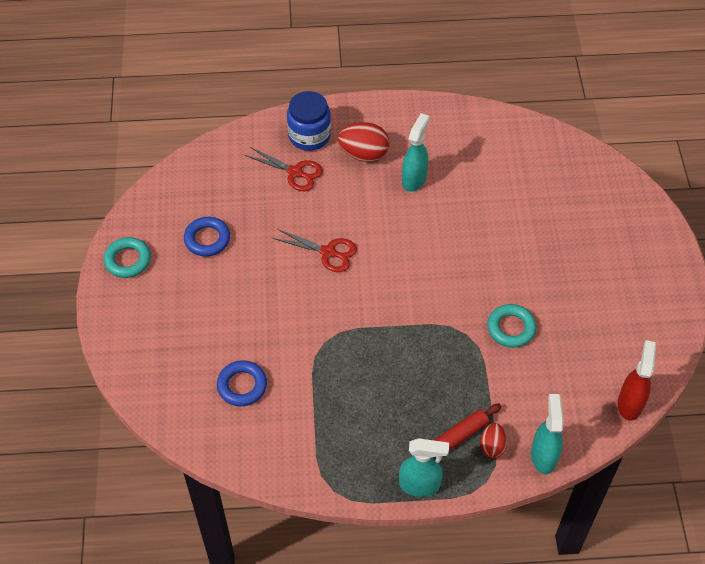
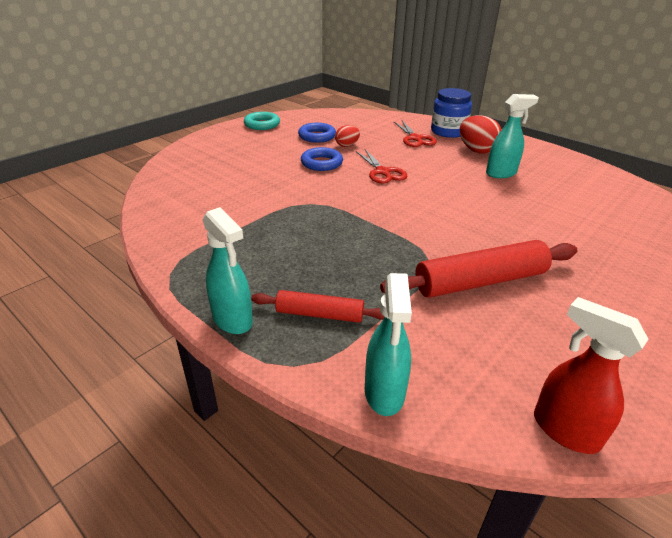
camera: 45 degrees right, 20 degrees down
blue ring [217,360,267,406] -> blue ring moved to [301,147,343,171]
red egg [480,423,507,458] -> red egg moved to [335,125,360,147]
turquoise ring [487,304,536,348] -> red rolling pin [380,240,577,298]
turquoise spray bottle [531,394,564,474] -> turquoise spray bottle turned 135 degrees clockwise [365,273,412,416]
red spray bottle [618,340,656,421] -> red spray bottle turned 105 degrees counterclockwise [534,297,649,454]

